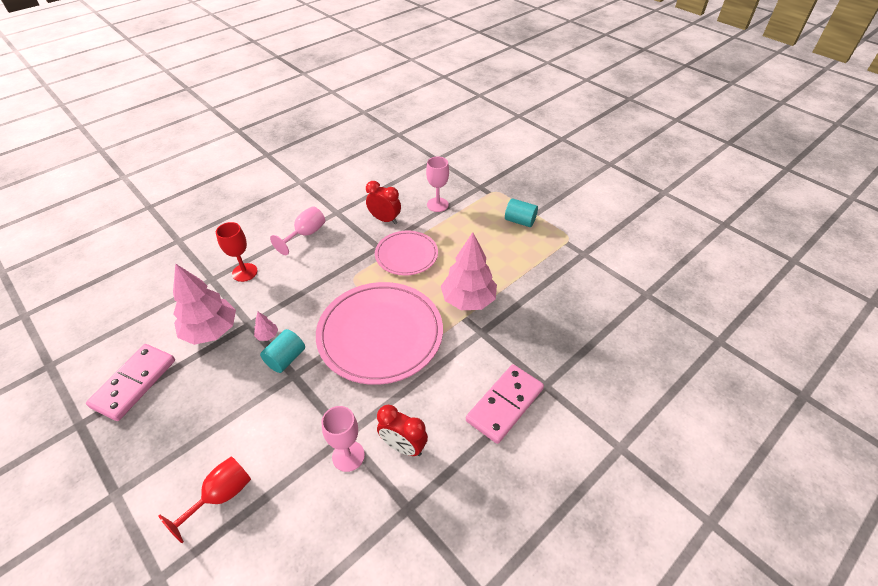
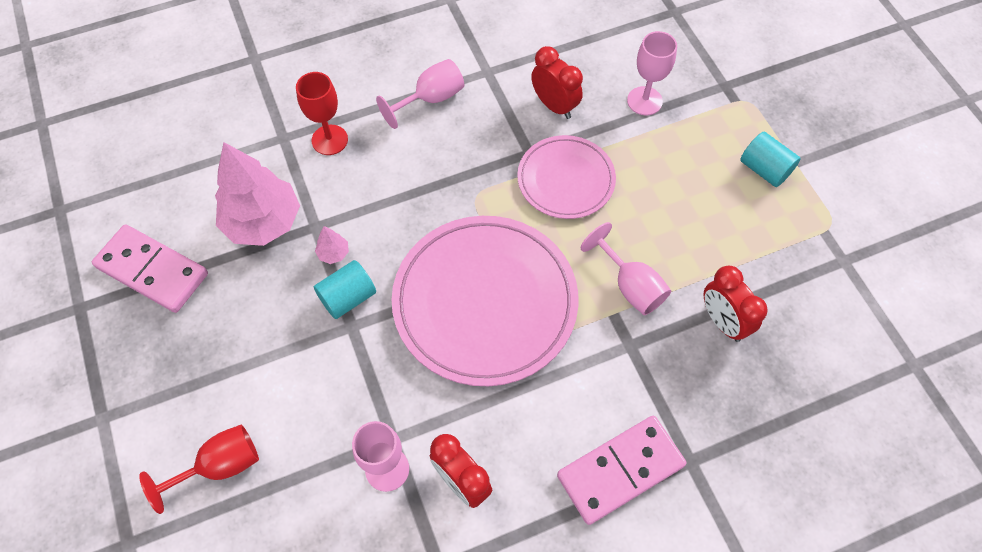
camera: 20 degrees right, 15 degrees up
pink domino [86,344,175,421] -> pink domino turned 75 degrees clockwise [92,224,208,313]
pink tree [441,232,497,310] -> pink goblet [581,222,671,315]
none -> red clock [704,266,768,342]

